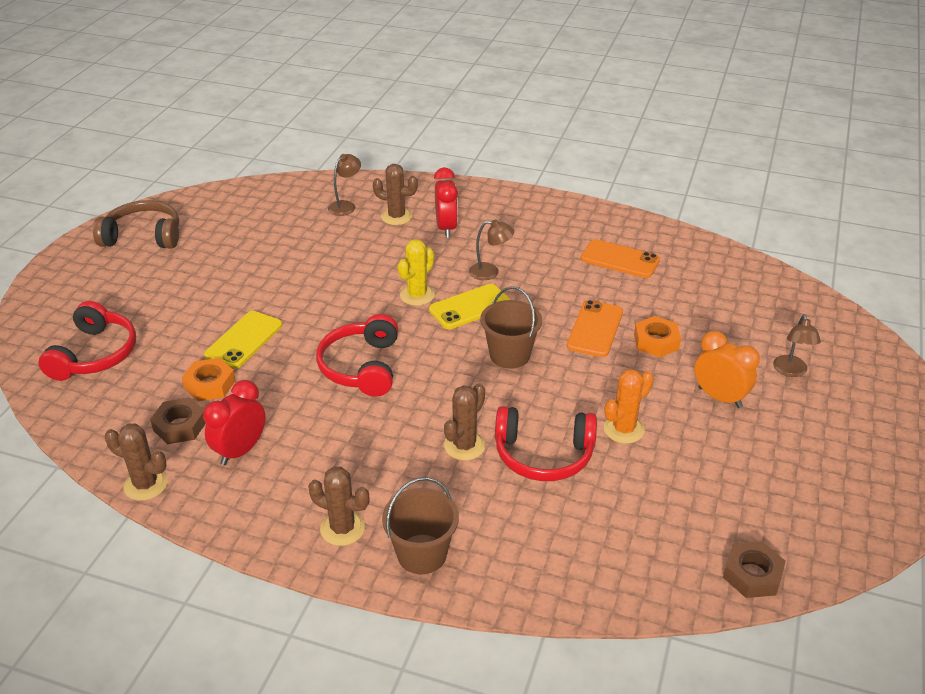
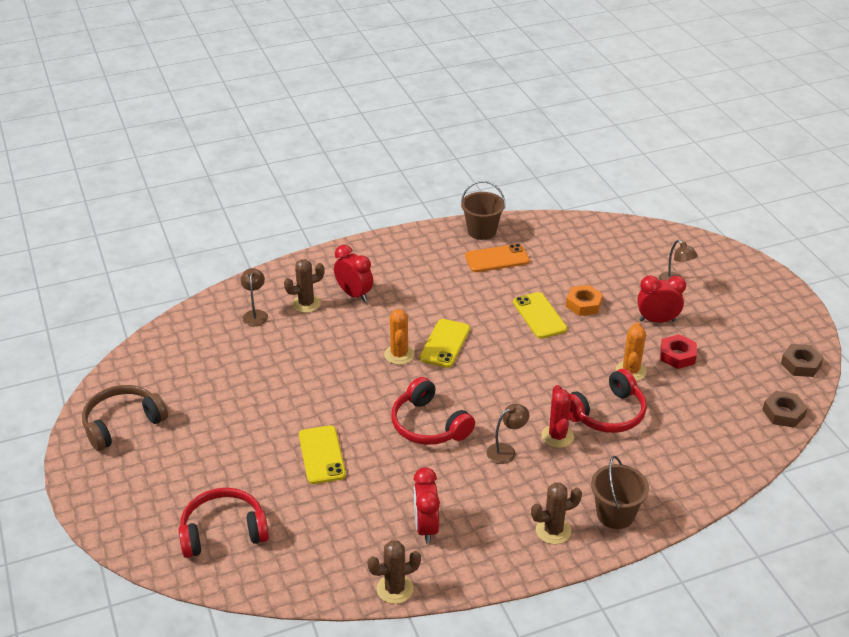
camera: 40 degrees left, 0 degrees up
red headphones [38,301,136,381] -> red headphones turned 75 degrees counterclockwise [178,488,269,558]
brown nut [150,397,206,444] -> brown nut moved to [781,344,824,377]
orange nut [182,358,235,401] -> none
yellow cactus [398,239,435,306] -> orange cactus [384,309,415,365]
brown cactus [444,383,485,461] -> red cactus [541,385,574,448]
brown lamp [469,220,514,280] -> brown lamp moved to [486,404,529,464]
brown bucket [480,286,542,369] -> brown bucket moved to [461,181,505,240]
orange phone [567,300,623,357] -> yellow phone [513,292,567,339]
orange clock [694,331,760,408] -> red clock [637,275,686,323]
none -> red nut [660,334,697,369]

